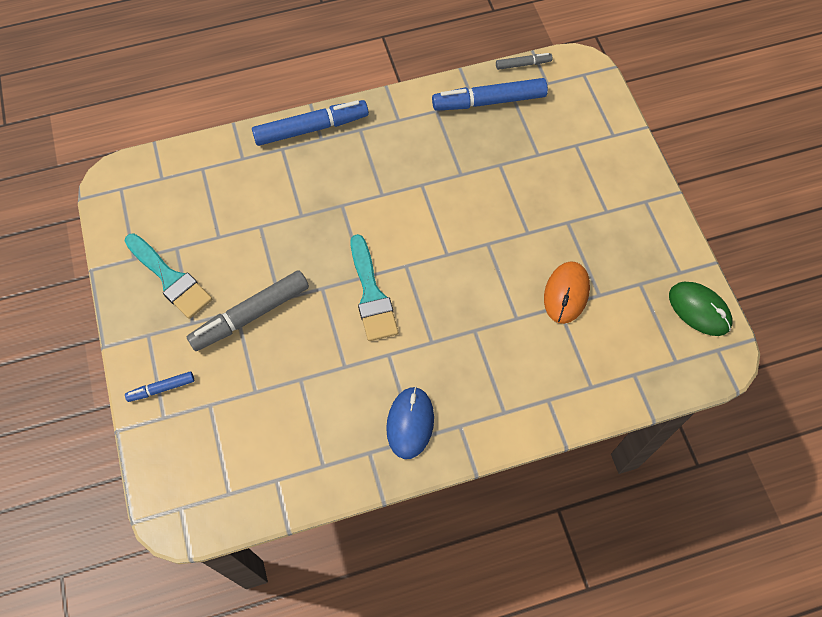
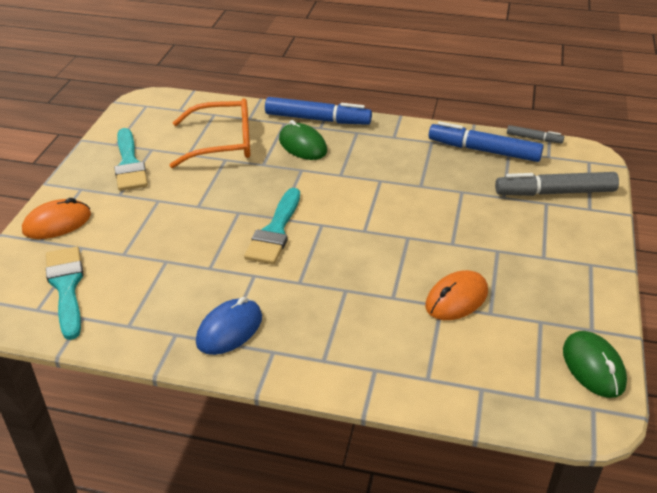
camera: 30 degrees right, 25 degrees down
blue marker [125,371,194,402] -> orange mouse [22,198,91,239]
grey marker [187,270,309,351] -> grey marker moved to [495,172,619,196]
none -> turquoise brush [46,247,84,340]
none -> orange glasses [169,98,250,168]
none -> green mouse [279,120,327,160]

